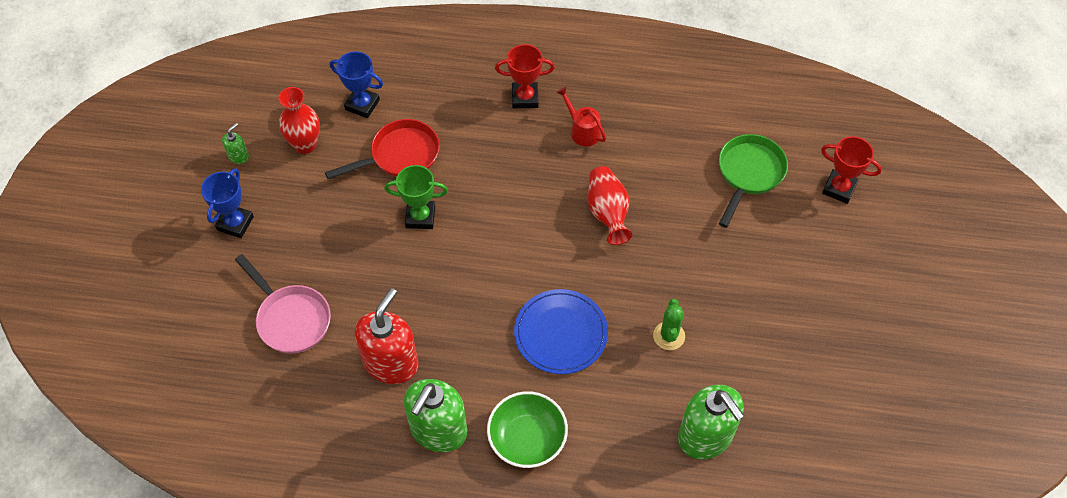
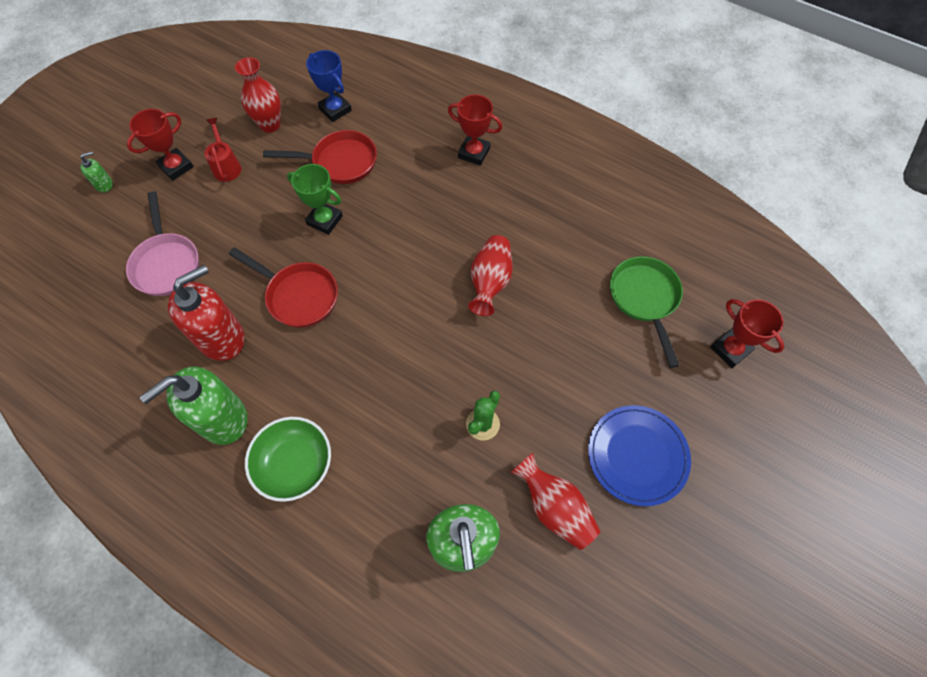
camera: 25 degrees right, 5 degrees up
blue trophy [201,169,254,238] -> red trophy [127,109,194,181]
green soap dispenser [222,123,249,164] -> green soap dispenser moved to [80,151,113,192]
blue plate [514,289,608,374] -> blue plate moved to [588,405,691,506]
red watering can [556,87,606,147] -> red watering can moved to [204,118,241,182]
green pan [719,134,788,228] -> green pan turned 60 degrees counterclockwise [610,256,683,368]
none -> red pan [229,247,338,328]
none -> red vase [510,453,601,550]

